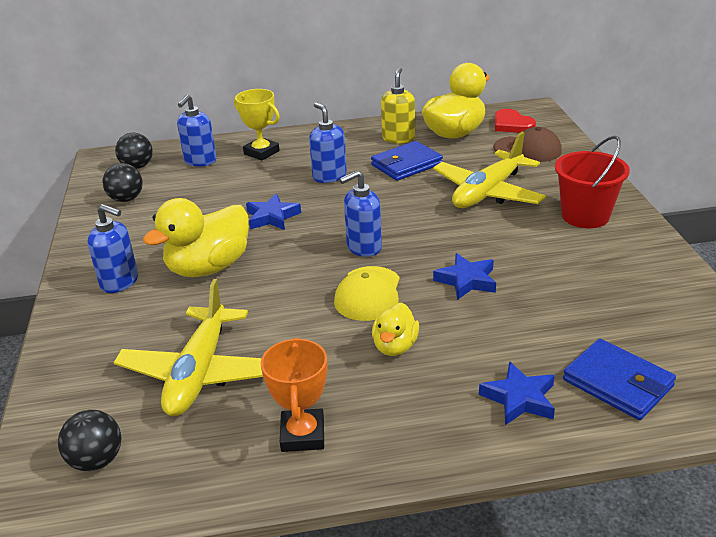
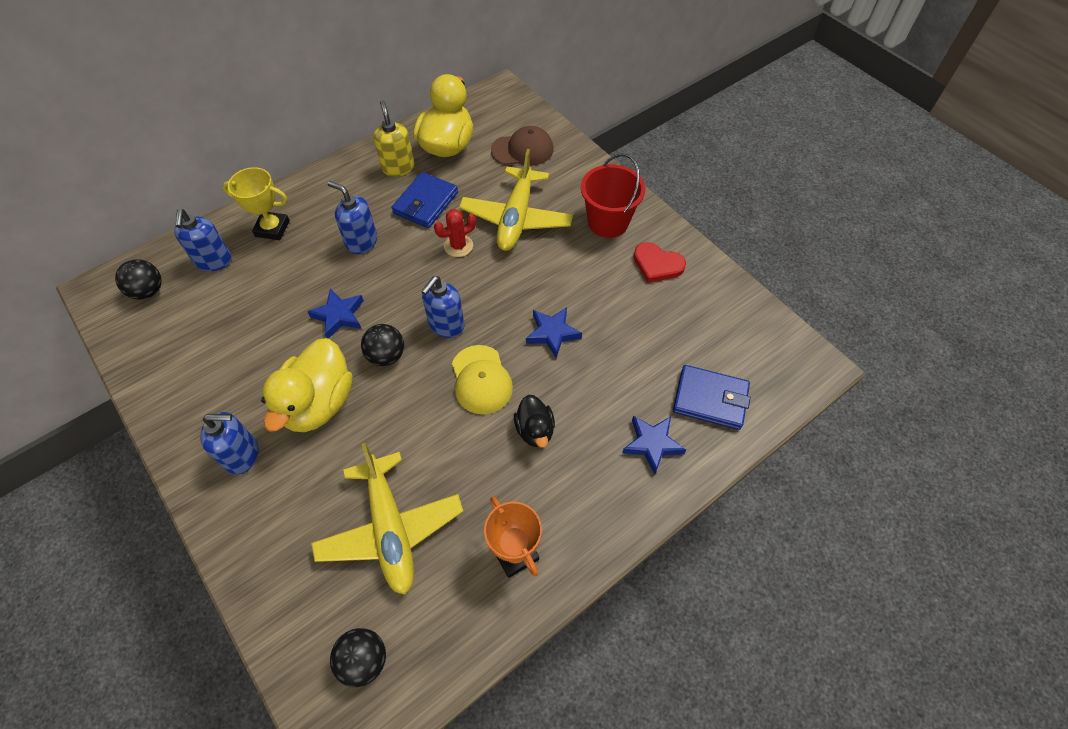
camera: 30 degrees left, 25 degrees up
black ball [102,163,143,202] -> black ball moved to [361,324,404,366]
yellow duck [372,303,419,356] -> black duck [514,395,555,448]
red heart [495,109,536,133] -> red heart moved to [633,242,686,283]
none -> red cactus [434,209,476,257]

